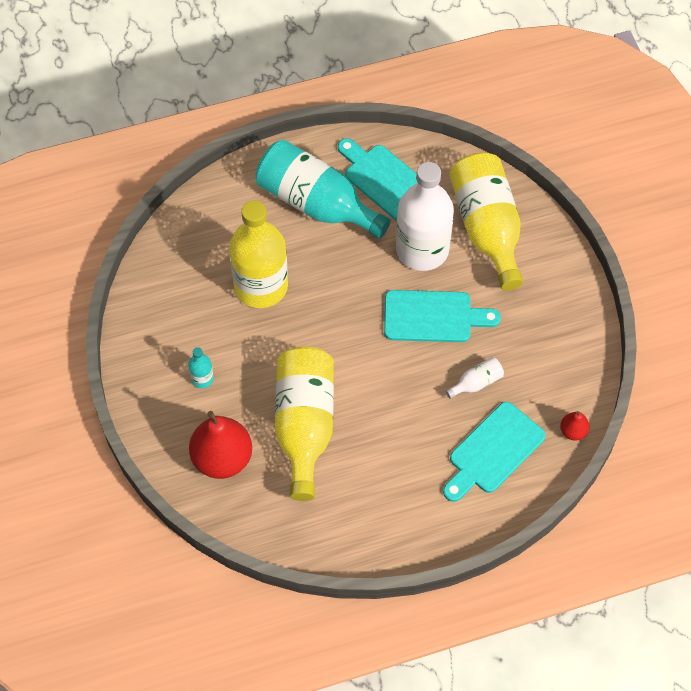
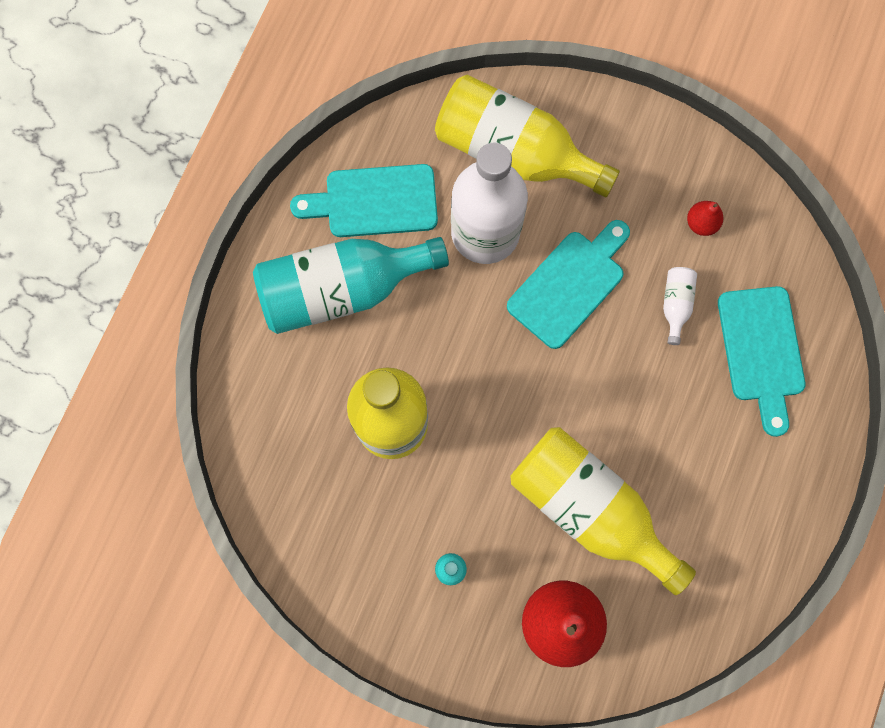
camera: 50 degrees left, 15 degrees up
red pear [560,411,590,441] -> red pear moved to [687,201,723,236]

